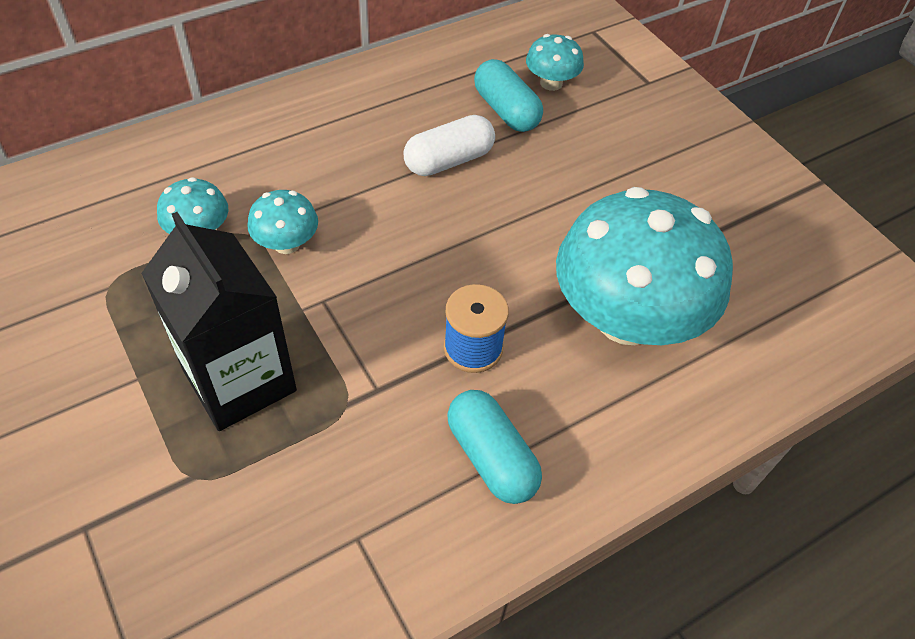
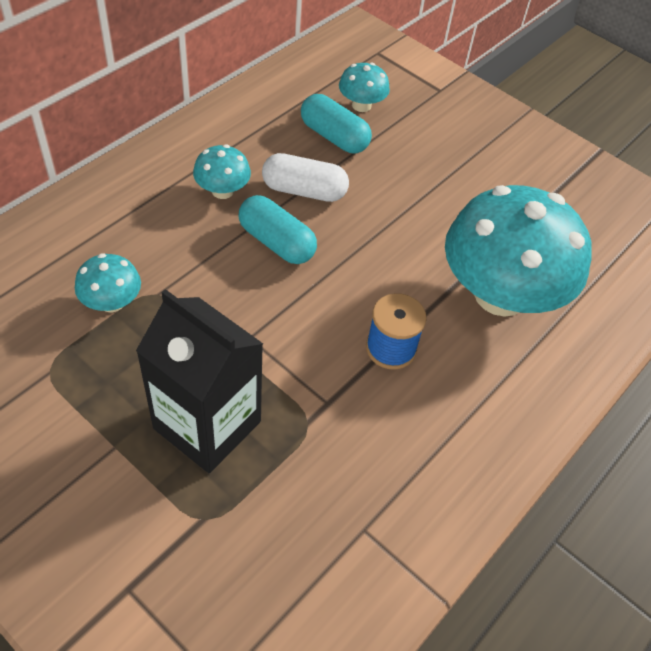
camera: 20 degrees left, 0 degrees up
turquoise mushroom [247,190,318,254] -> turquoise mushroom moved to [193,145,251,199]
white capsule [404,115,495,176] -> white capsule turned 60 degrees clockwise [262,153,349,202]
turquoise capsule [447,390,542,504] -> turquoise capsule moved to [239,195,317,264]

